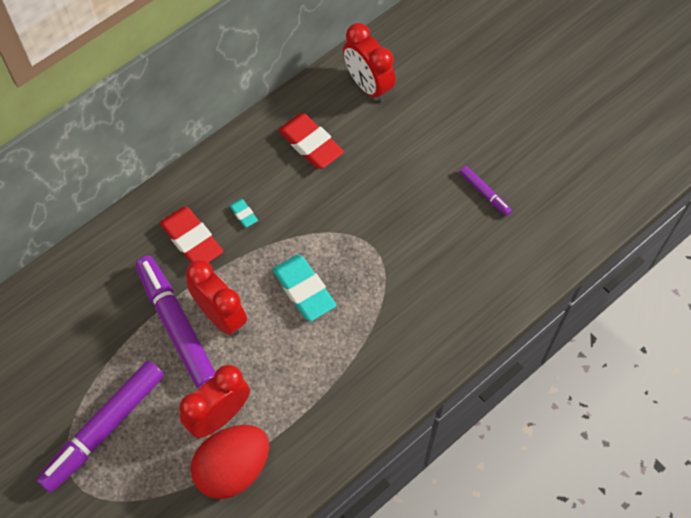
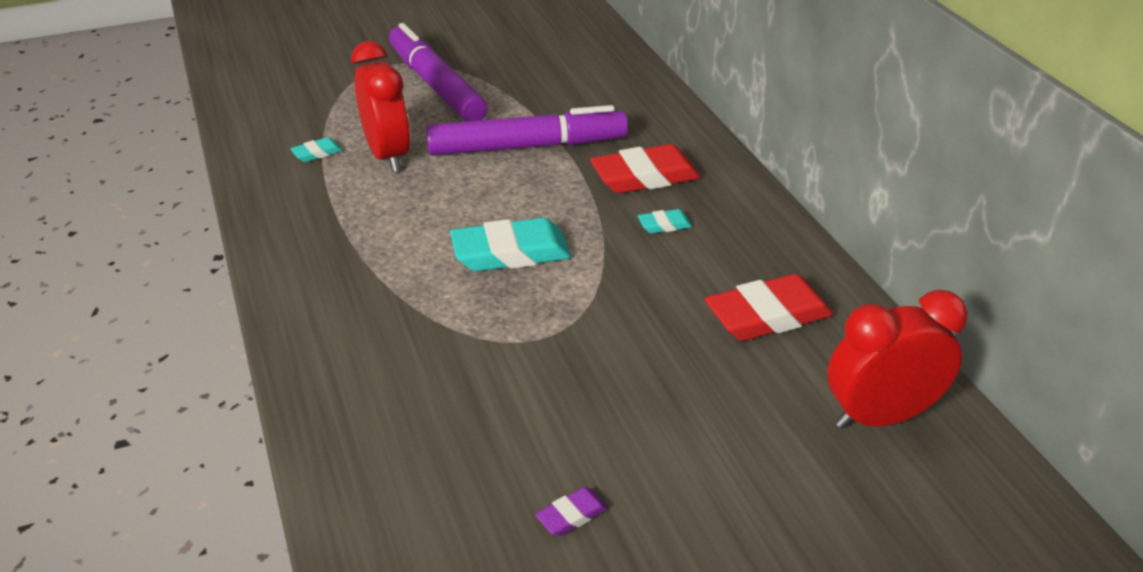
camera: 110 degrees right, 25 degrees down
red clock [186,260,247,335] -> none
red egg [191,425,269,499] -> turquoise eraser [290,137,343,162]
purple marker [460,166,512,216] -> purple eraser [535,487,608,536]

